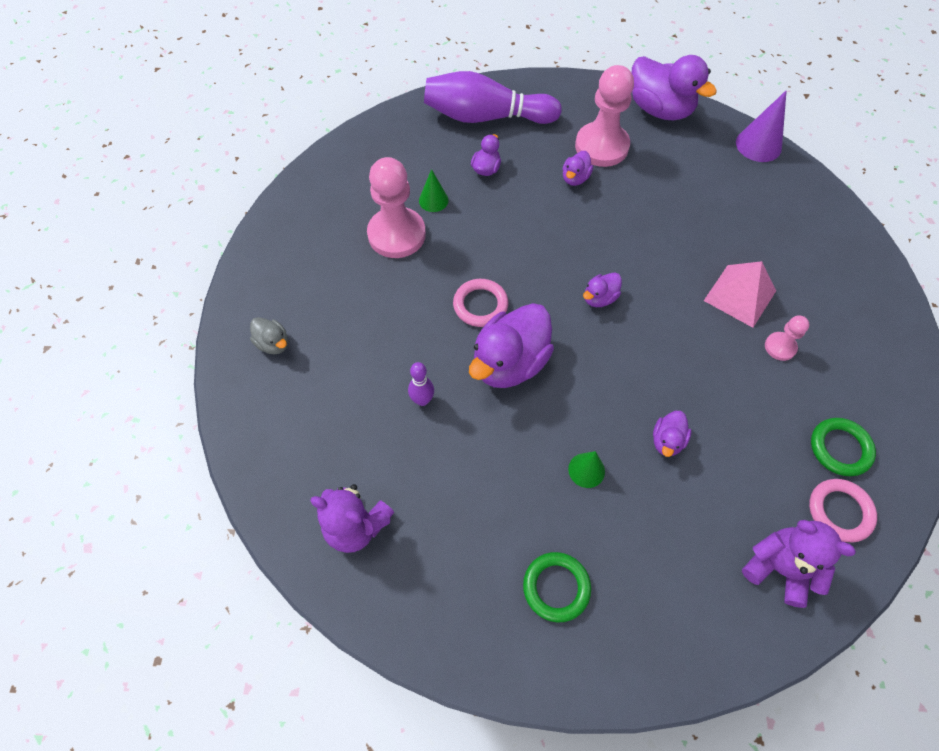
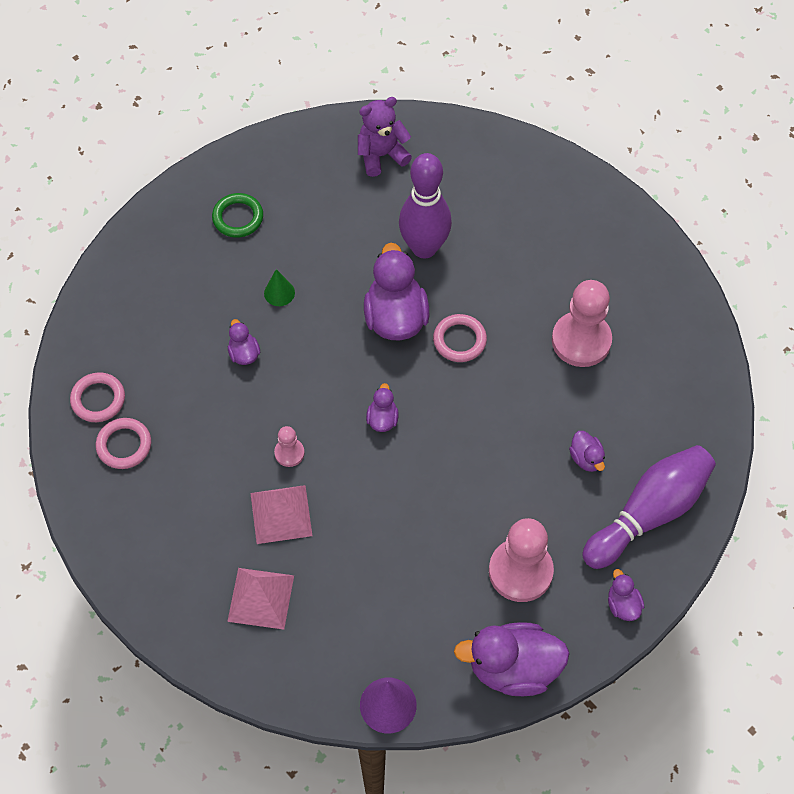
camera: 135 degrees right, 0 degrees up
grey duck [250,317,288,355] -> none
purple bowling pin [408,362,434,406] -> purple bowling pin [399,153,452,258], size x2.31
green cone [419,169,448,212] -> none
purple duck [562,151,593,186] -> purple duck moved to [608,569,644,621]
purple teddy bear [742,520,856,608] -> none
pink pawn [765,315,810,361] -> pink pawn moved to [274,426,305,467]
green ring [811,418,876,476] -> pink ring [96,418,151,469]
none -> pink pyramid [227,568,294,630]

